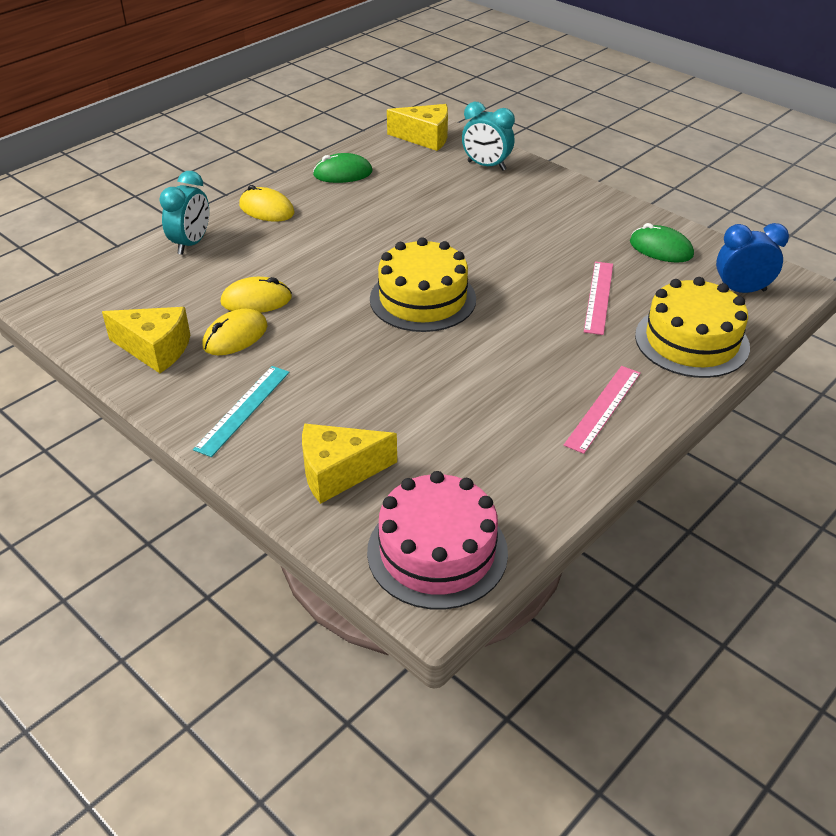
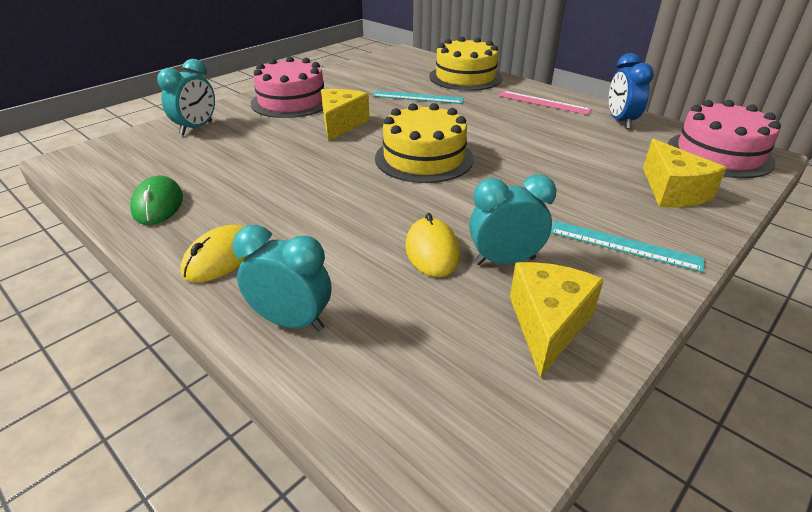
camera: 90 degrees left, 5 degrees down
yellow mouse [202,309,268,355] -> turquoise clock [469,174,556,265]
yellow cheese [387,104,448,151] -> yellow cheese moved to [321,89,370,142]
pink ruler [584,262,613,335] -> turquoise ruler [373,91,464,104]
green mouse [630,223,694,263] -> none
blue clock [716,223,789,293] -> blue clock moved to [609,53,654,129]
none -> pink cake [250,56,324,118]

